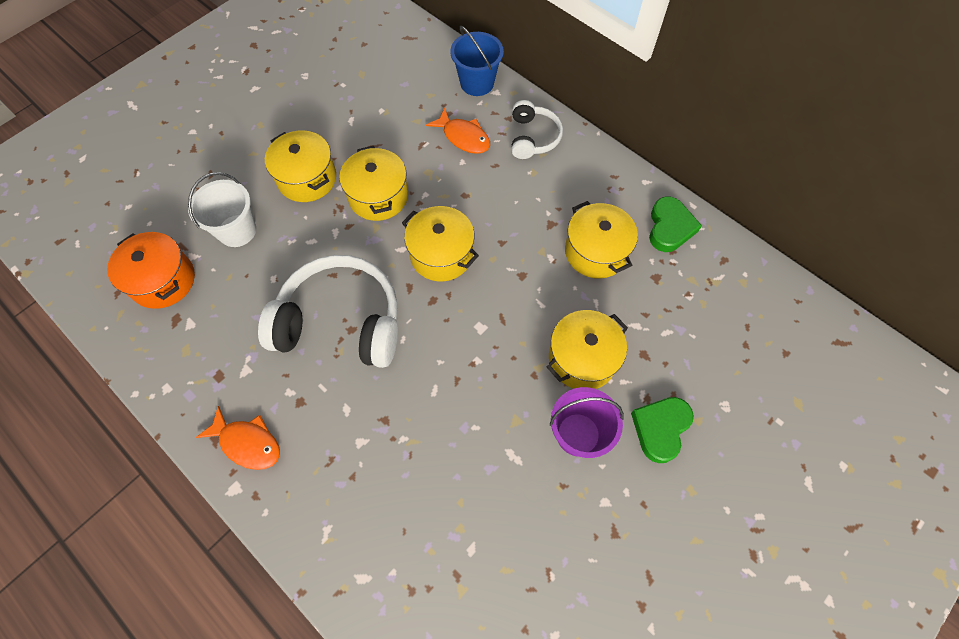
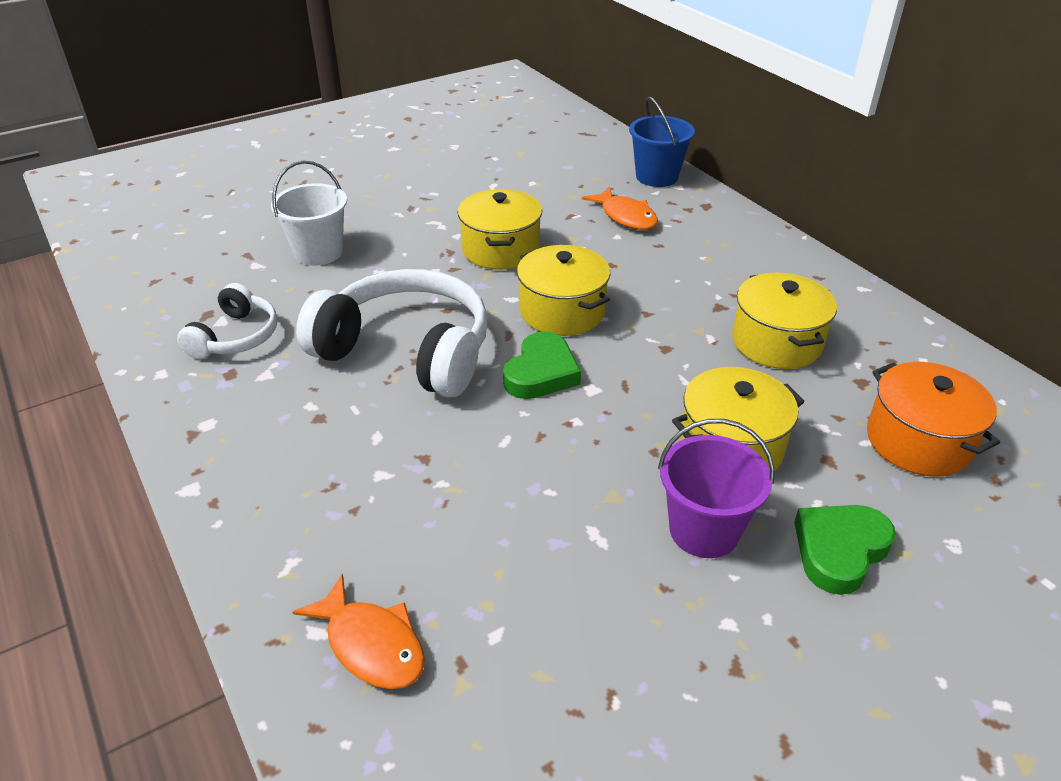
camera: 15 degrees right, 25 degrees down
orange pot [107,232,195,309] -> orange pot moved to [867,362,1000,476]
orange fish [195,406,280,470] -> orange fish moved to [292,574,425,689]
yellow pot [265,130,336,202] -> none
white headphones [511,100,563,159] -> white headphones moved to [177,283,278,359]
green heart [649,197,702,252] -> green heart moved to [503,331,581,399]

